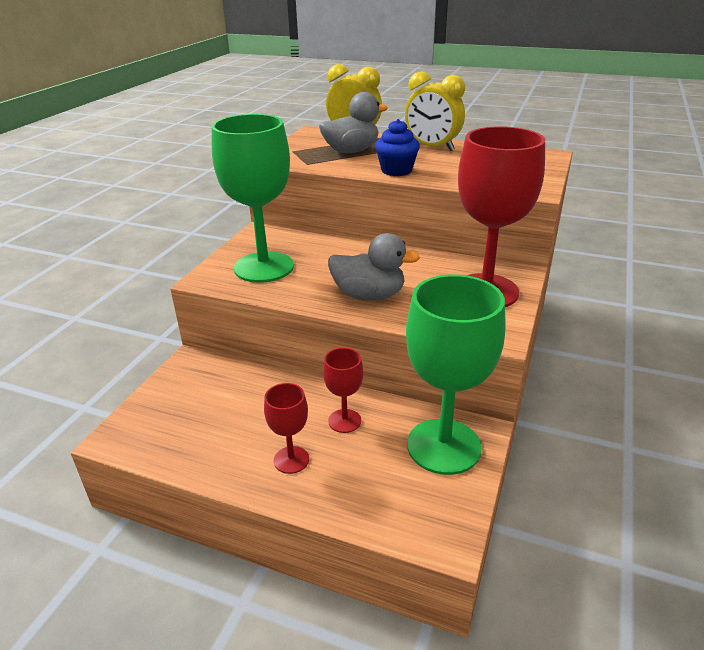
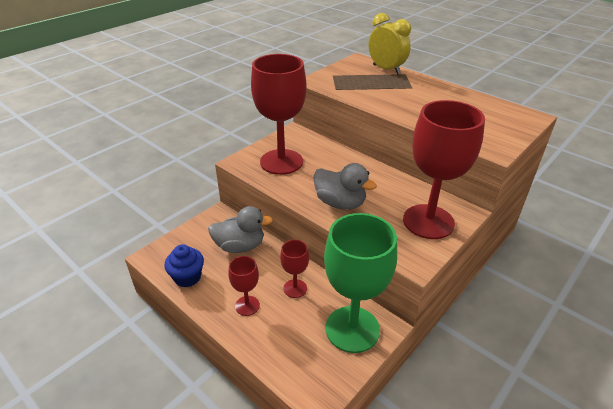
camera: 20 degrees right, 5 degrees up
green goblet [212,114,294,283] -> red goblet [251,54,307,175]
grey duck [319,92,388,153] -> grey duck moved to [208,206,273,253]
blue cupcake [375,119,420,176] -> blue cupcake moved to [164,244,204,287]
yellow clock [405,71,465,151] -> none

